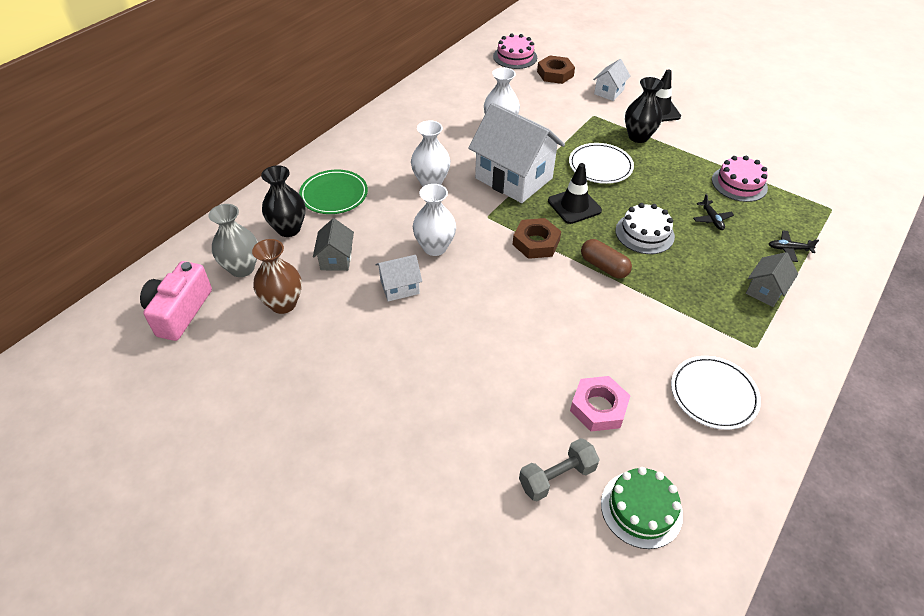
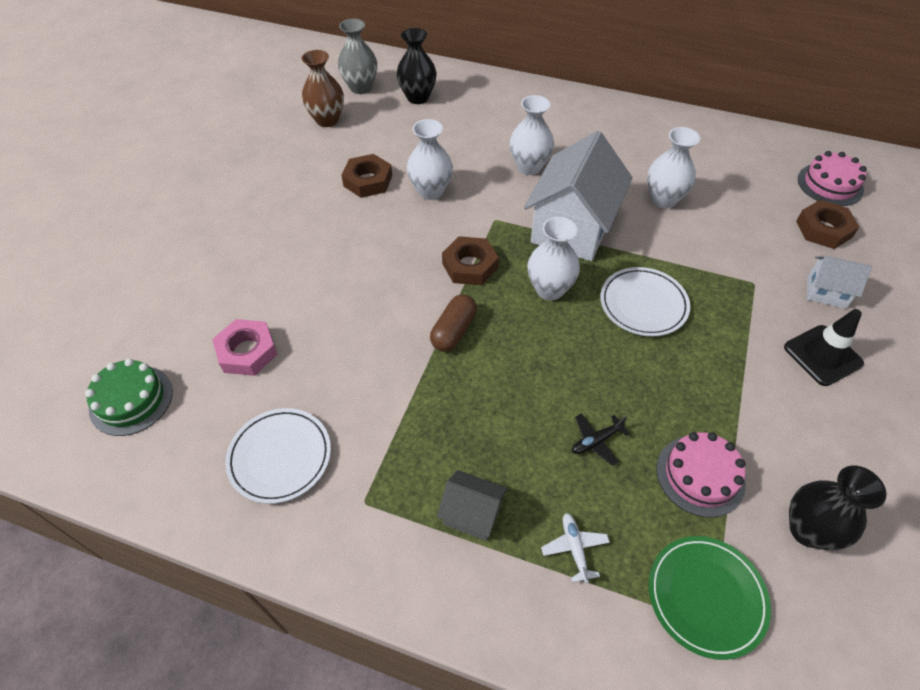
camera: 75 degrees right, 5 degrees up
pink camera [140,261,212,341] -> none
green plate [299,170,368,214] -> green plate moved to [649,536,771,660]
grey house [313,218,354,271] -> none
white house [376,255,422,301] -> brown nut [341,154,392,198]
grey dumbbell [519,438,600,501] -> none
black traffic cone [548,163,602,224] -> white vase [527,217,580,300]
white cake [616,203,675,254] -> none
black vase [625,77,664,143] -> black vase moved to [789,466,887,550]
black plane [769,231,819,262] -> white plane [541,513,610,583]

